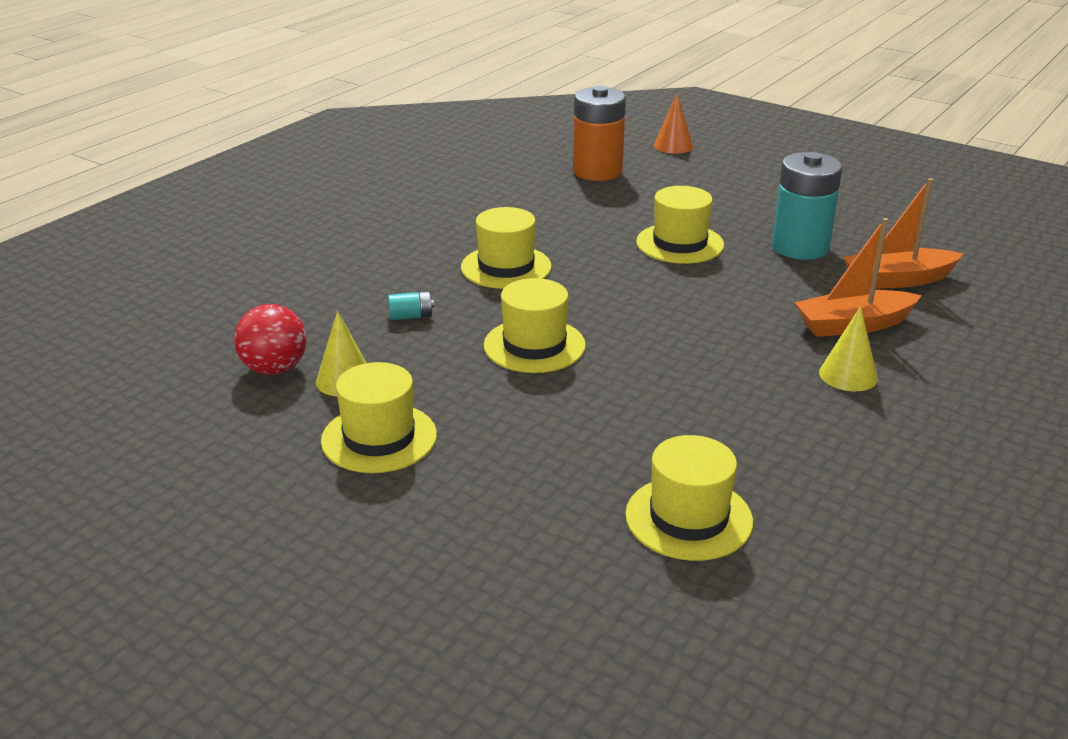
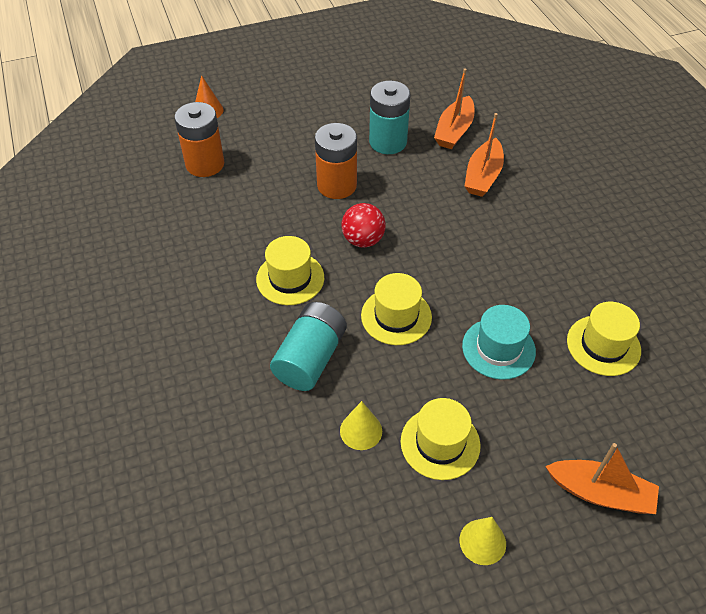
camera: 55 degrees left, 20 degrees up
red ball [234,304,307,375] -> red ball moved to [341,203,386,248]
turquoise battery [388,291,434,320] -> turquoise battery [270,302,347,391], size x2.46
yellow hat [636,186,724,264] -> orange battery [315,123,357,199]
yellow cone [819,306,878,391] -> yellow cone moved to [460,517,506,565]
none -> turquoise hat [462,305,536,380]
none -> orange boat [545,443,659,514]

